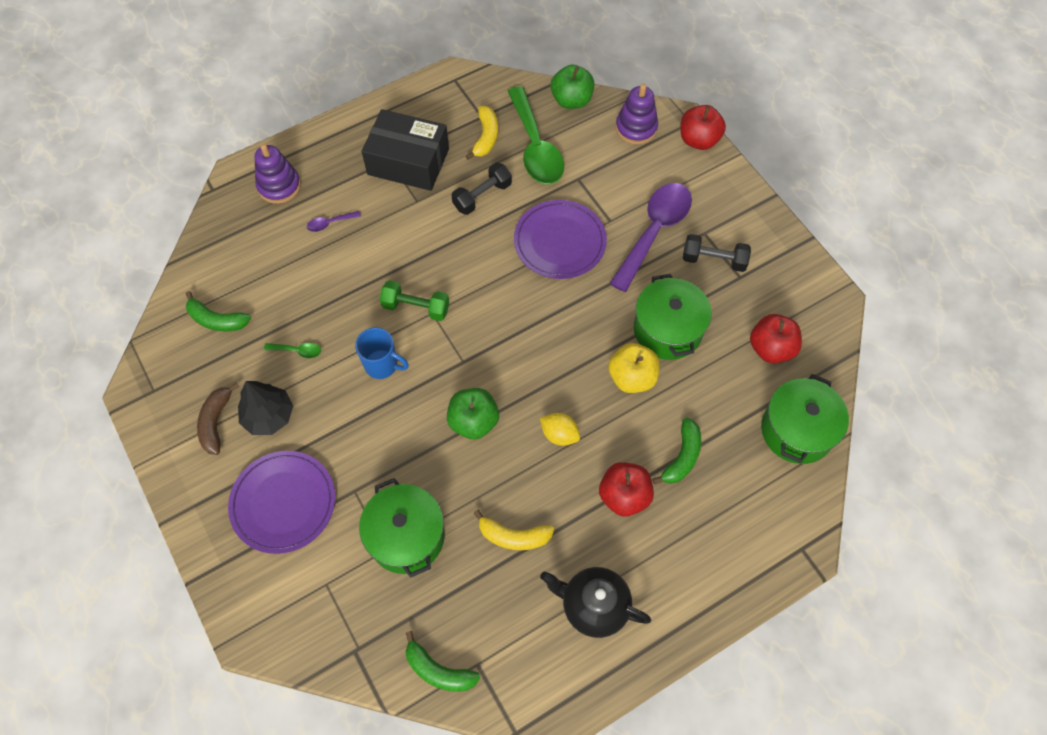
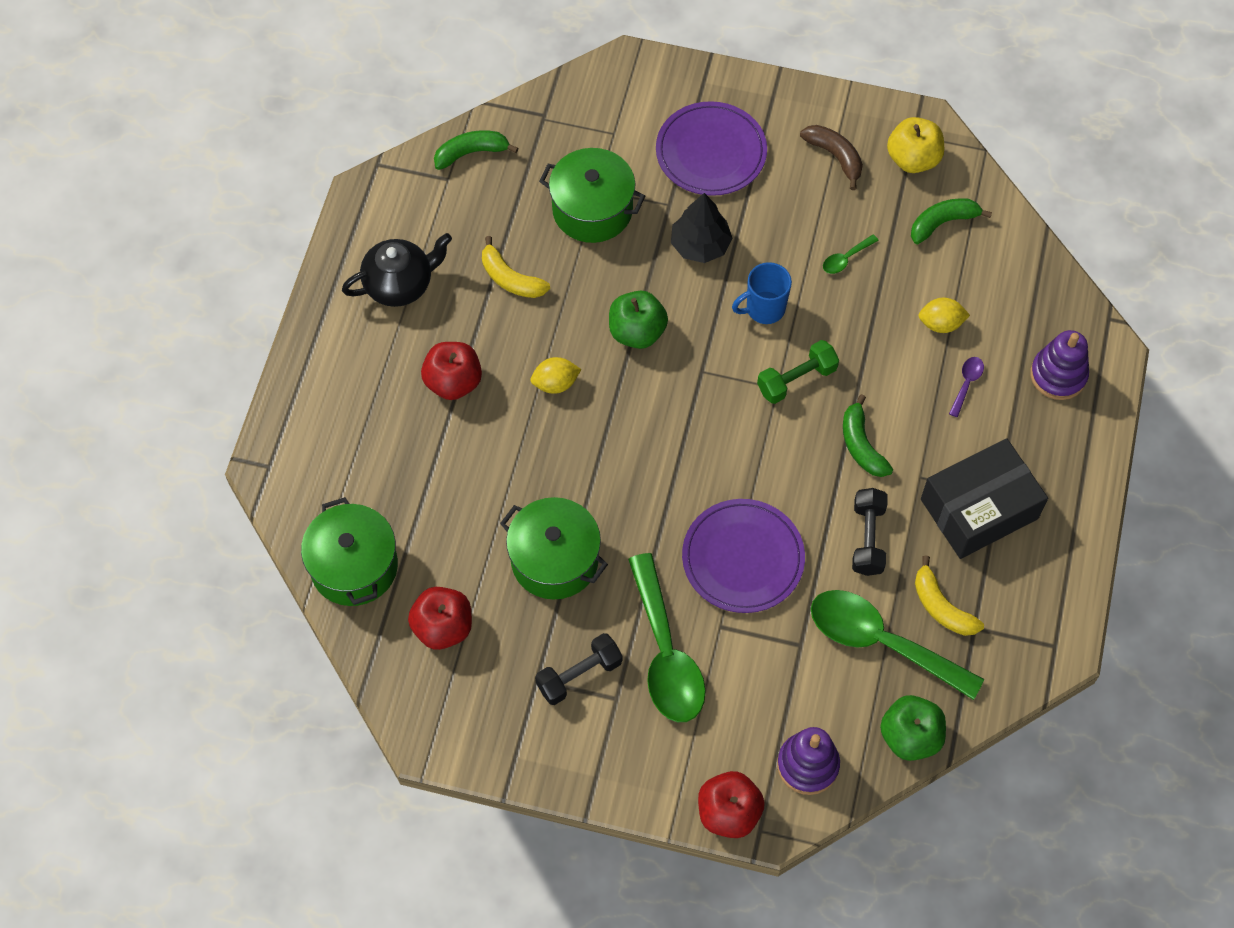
camera: 135 degrees right, 0 degrees up
black tree [238,381,293,435] -> black tree moved to [671,193,733,263]
yellow banana [474,510,554,550] -> yellow banana turned 105 degrees counterclockwise [482,236,550,298]
yellow apple [608,343,660,393] -> yellow apple moved to [887,117,944,173]
purple spoon [609,183,692,292] -> green spoon [628,553,706,722]
green banana [652,418,701,484] -> green banana moved to [843,394,893,477]
none -> yellow lemon [918,297,970,333]

